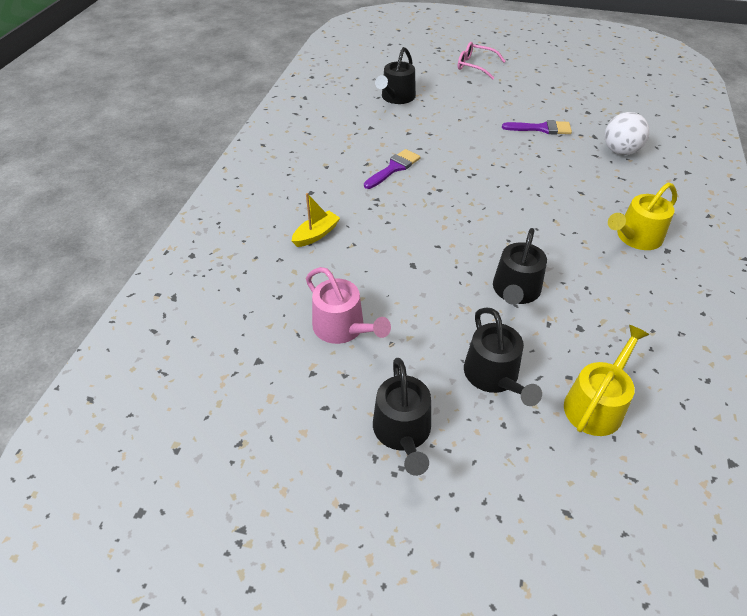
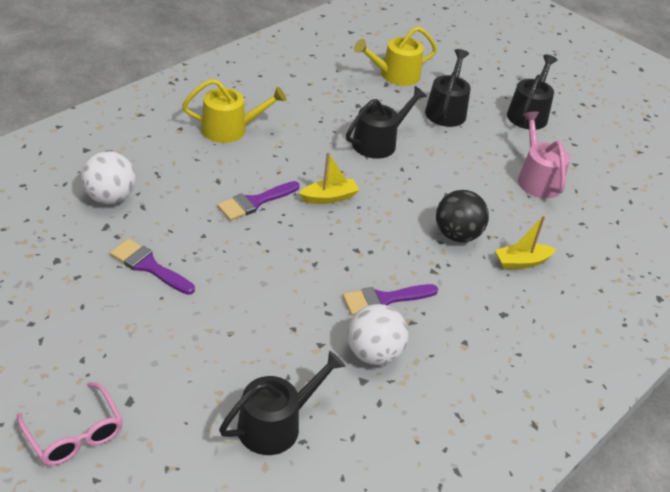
camera: 155 degrees left, 5 degrees down
none -> purple brush [217,181,300,221]
none -> yellow boat [299,152,359,204]
none -> white ball [347,304,408,365]
none -> black ball [436,190,489,242]

